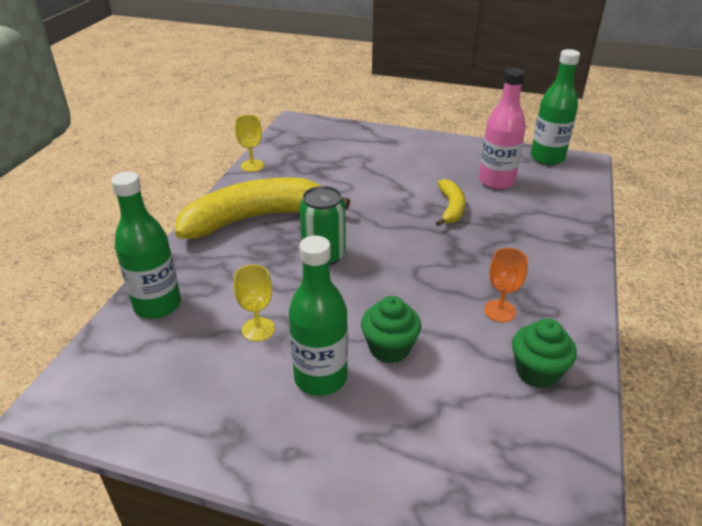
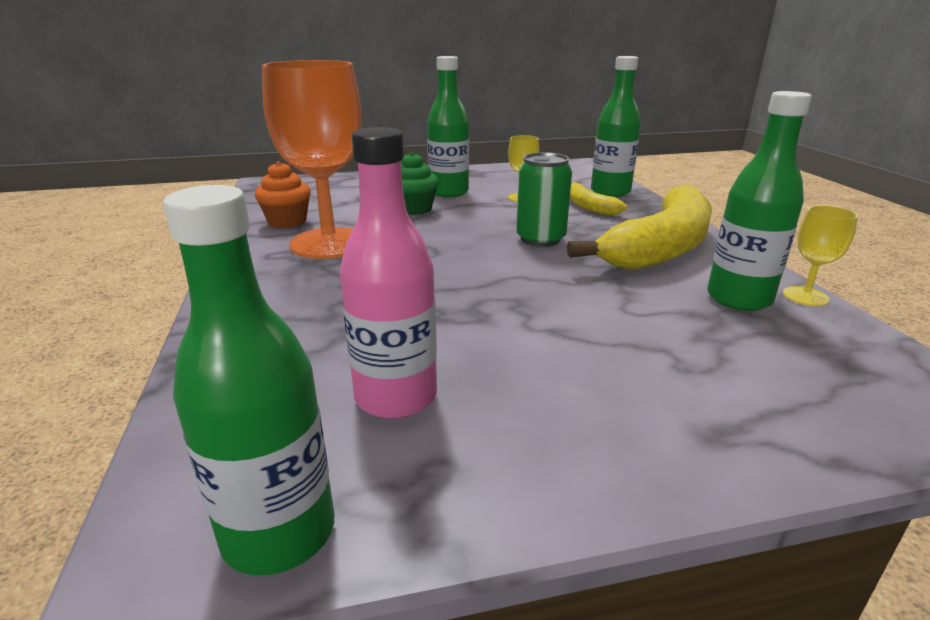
camera: 150 degrees right, 10 degrees down
yellow banana [436,179,465,226] -> yellow banana moved to [570,182,627,216]
orange goblet [484,248,528,322] -> orange goblet [262,60,361,259], size x2.29
green cupcake [512,319,577,388] -> orange cupcake [255,161,311,228]
none -> green bottle [707,91,812,311]

